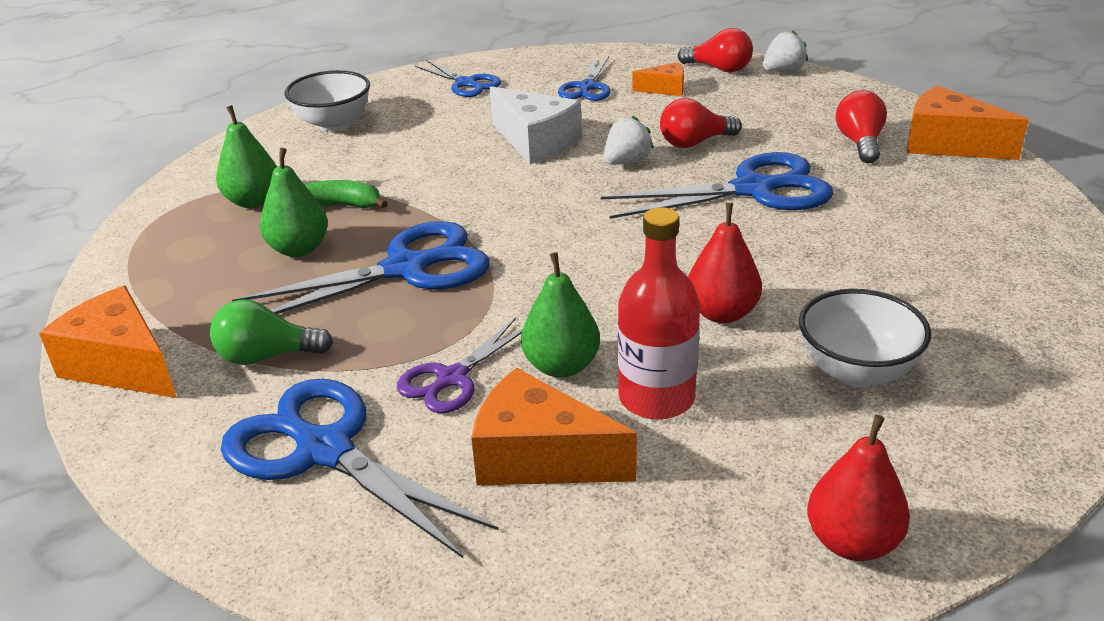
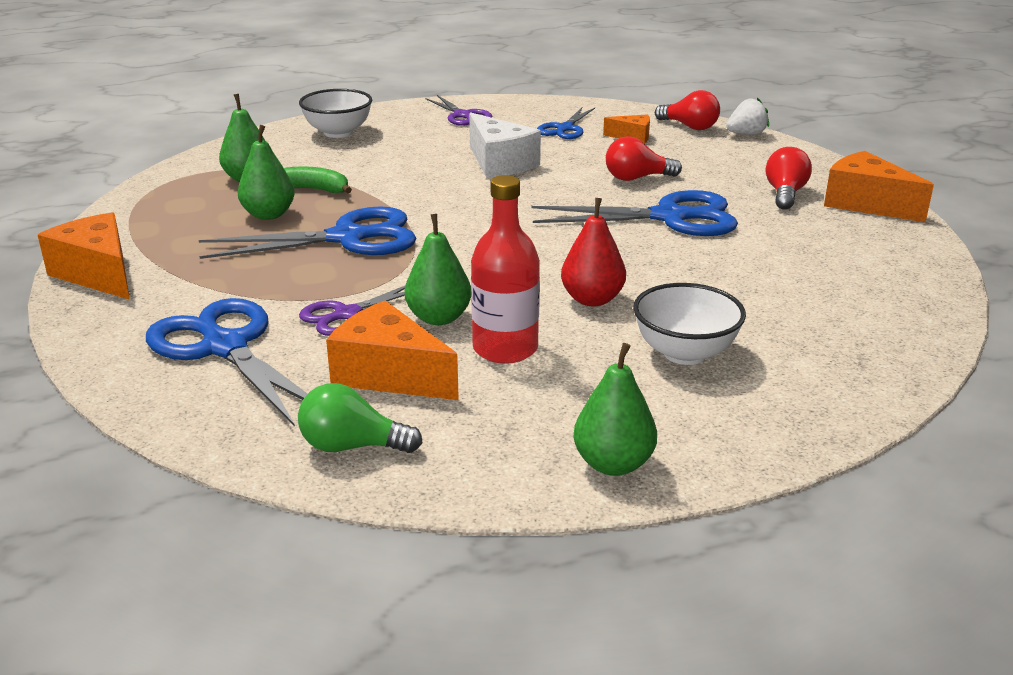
camera: 10 degrees right, 5 degrees down
green light bulb [210,299,333,365] -> green light bulb moved to [298,383,422,453]
blue scissors [415,60,501,97] -> purple scissors [425,95,492,126]
white strawberry [604,116,654,165] -> none
red pear [807,415,910,561] -> green pear [573,343,657,476]

